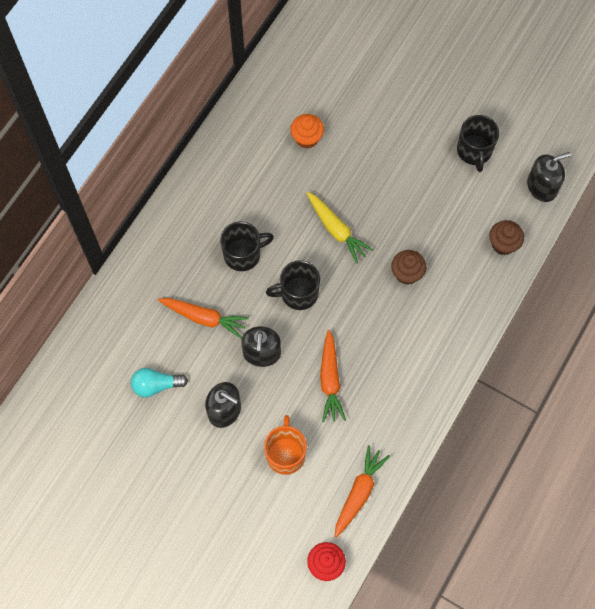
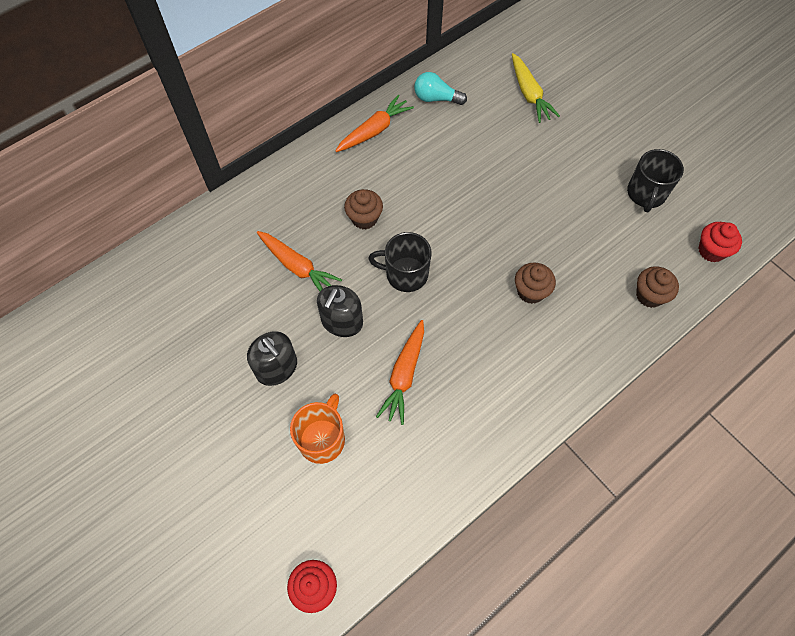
camera: 20 degrees right, 5 degrees down
turquoise light bulb [131,368,188,397] -> turquoise light bulb moved to [414,72,467,105]
black mug [220,222,274,271] -> brown cupcake [344,189,383,230]
orange cupcake [290,114,324,149] -> none
yellow carrot [307,192,373,264] -> yellow carrot moved to [512,53,560,123]
orange carrot [335,445,390,538] -> orange carrot moved to [335,94,414,152]
black soap dispenser [527,152,571,202] -> red cupcake [698,222,742,262]

